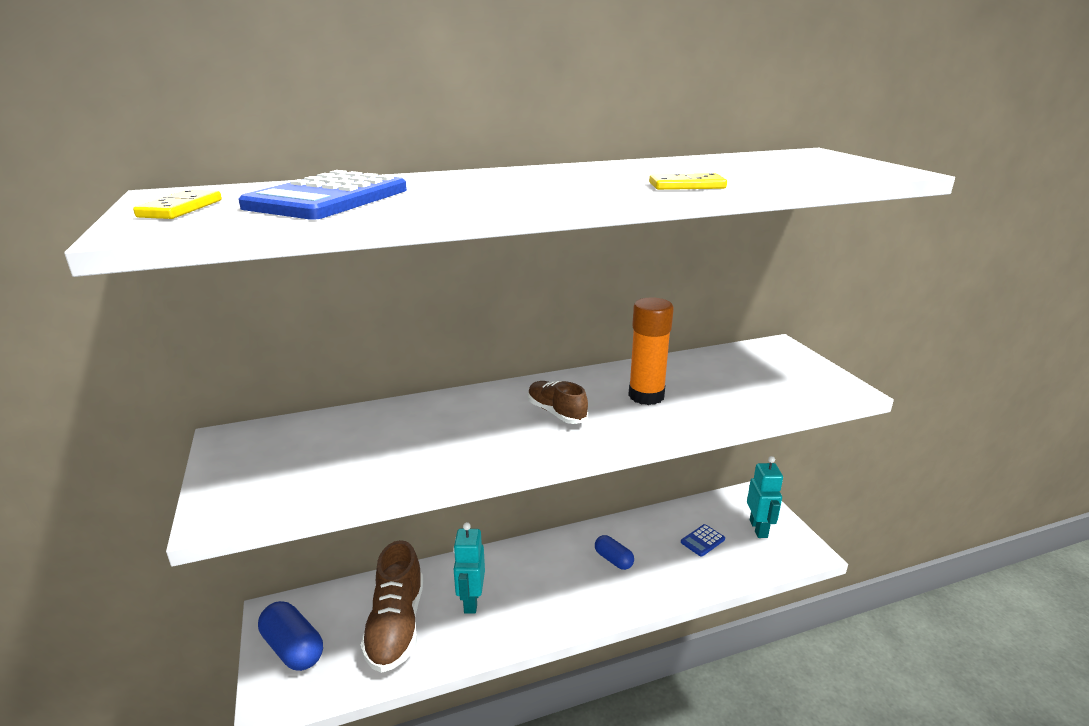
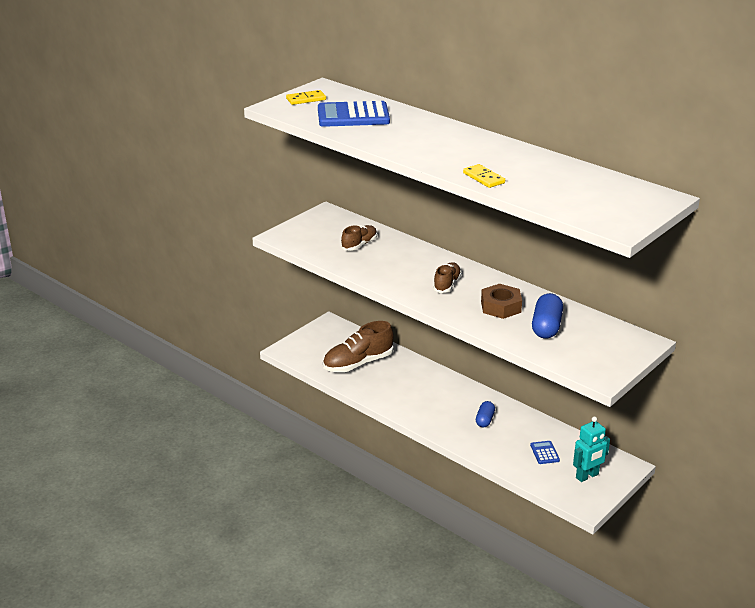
camera: 60 degrees right, 5 degrees up
blue capsule [258,601,323,671] -> blue capsule moved to [532,293,563,339]
turquoise robot [453,522,485,614] -> none
orange glue stick [628,297,674,405] -> brown nut [481,284,522,319]
blue calculator [681,524,725,557] -> blue calculator turned 60 degrees clockwise [530,441,560,464]
none -> brown shoe [341,225,377,251]

